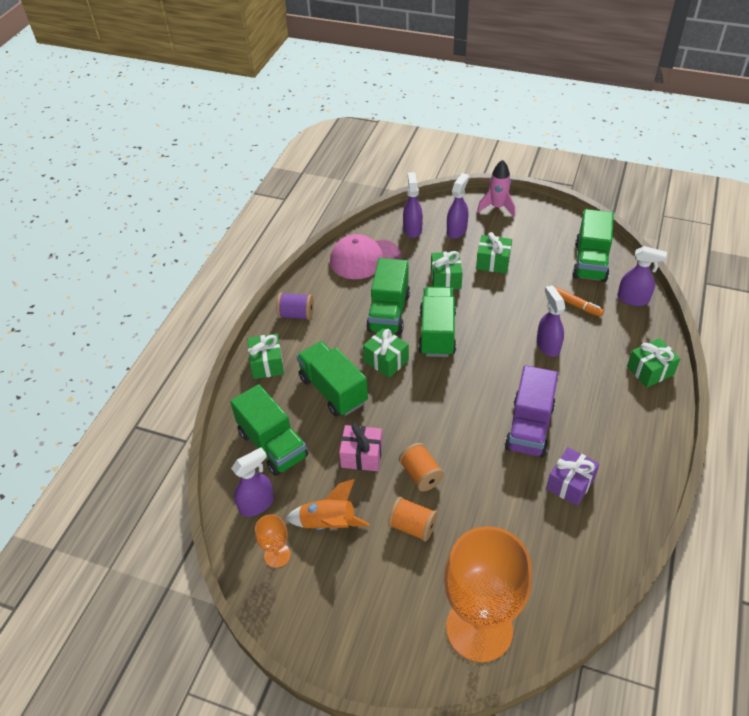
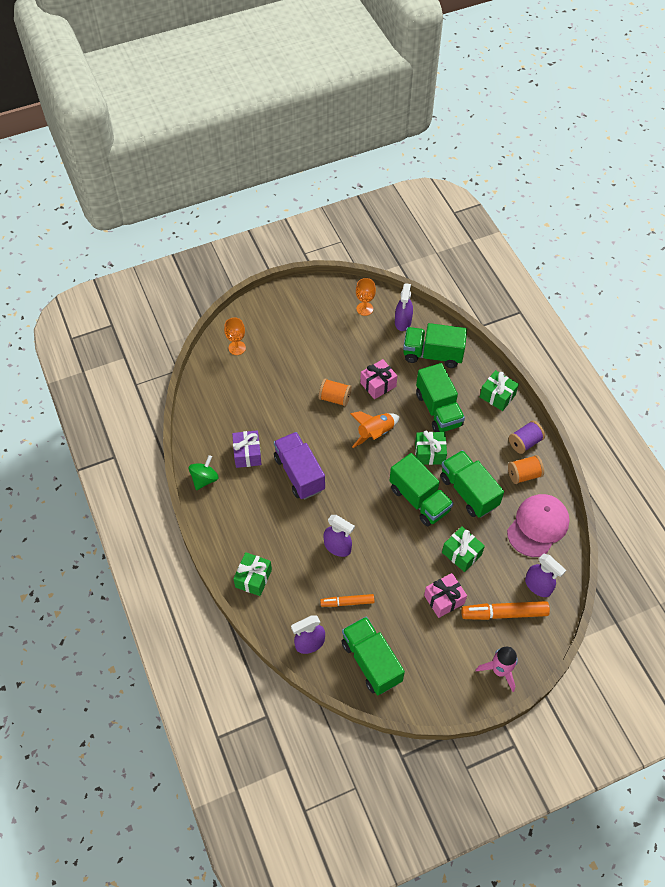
camera: 135 degrees right, 10 degrees up
orange rocket [286,479,369,530] -> orange rocket moved to [350,411,400,448]
green truck [296,341,368,417] -> green truck turned 60 degrees clockwise [416,363,465,432]
orange spool [388,497,438,541] -> orange spool moved to [508,455,544,484]
orange goblet [444,526,532,662] -> orange goblet [224,318,246,355], size x0.43
purple spray bottle [447,173,469,239] -> orange marker [461,601,550,620]
green gift [476,232,512,273] -> pink gift [424,573,467,618]
none -> green spinning top [189,455,219,490]

